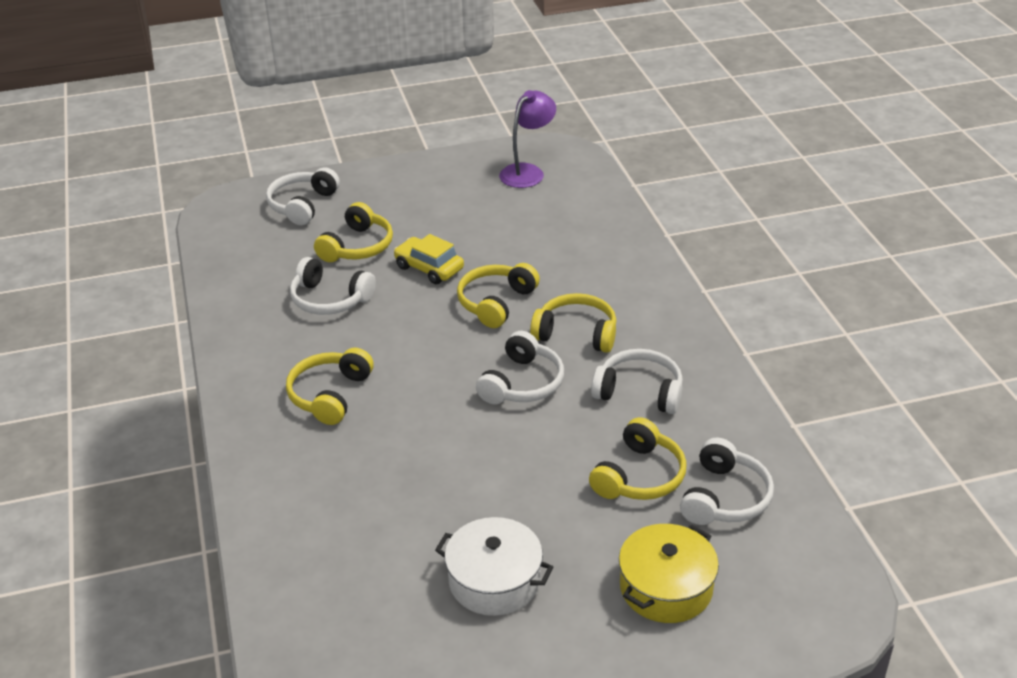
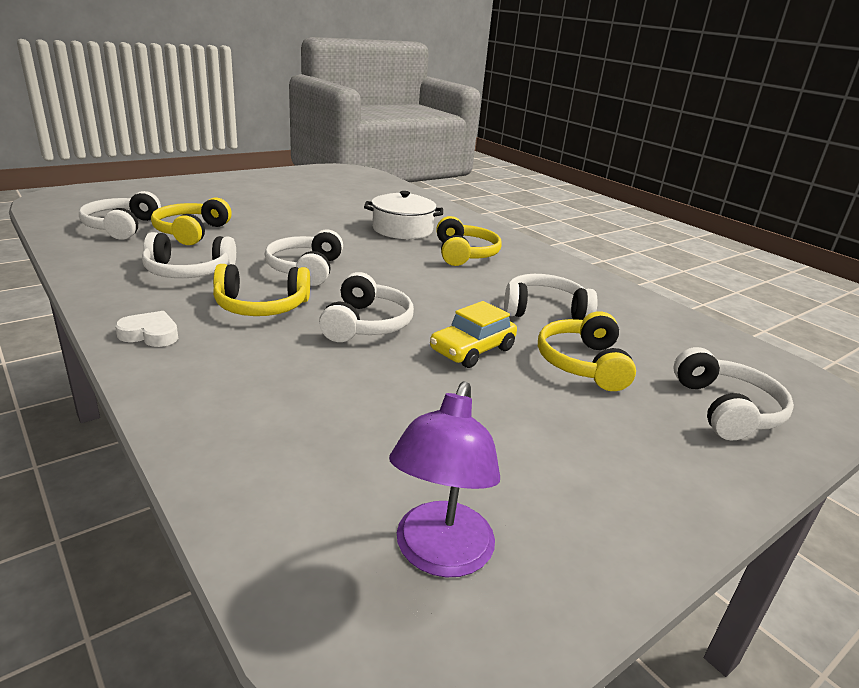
camera: 155 degrees right, 10 degrees down
yellow car [394,234,464,284] -> yellow car turned 120 degrees clockwise [430,301,517,368]
white pot [435,517,553,616] -> white pot moved to [364,191,443,239]
yellow headphones [457,263,540,328] -> white headphones [319,272,414,342]
yellow pot [619,524,719,623] -> none
none -> white heart [115,311,178,347]

